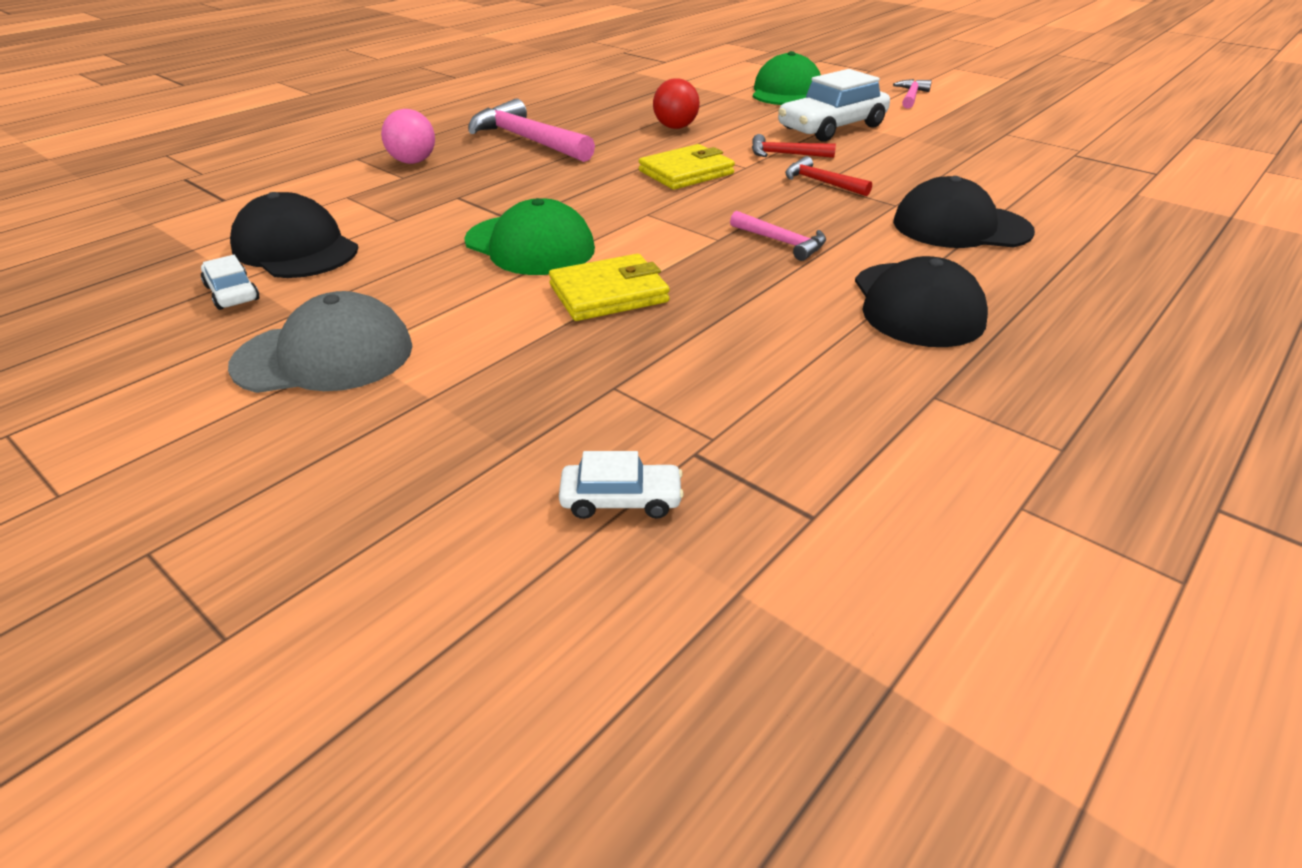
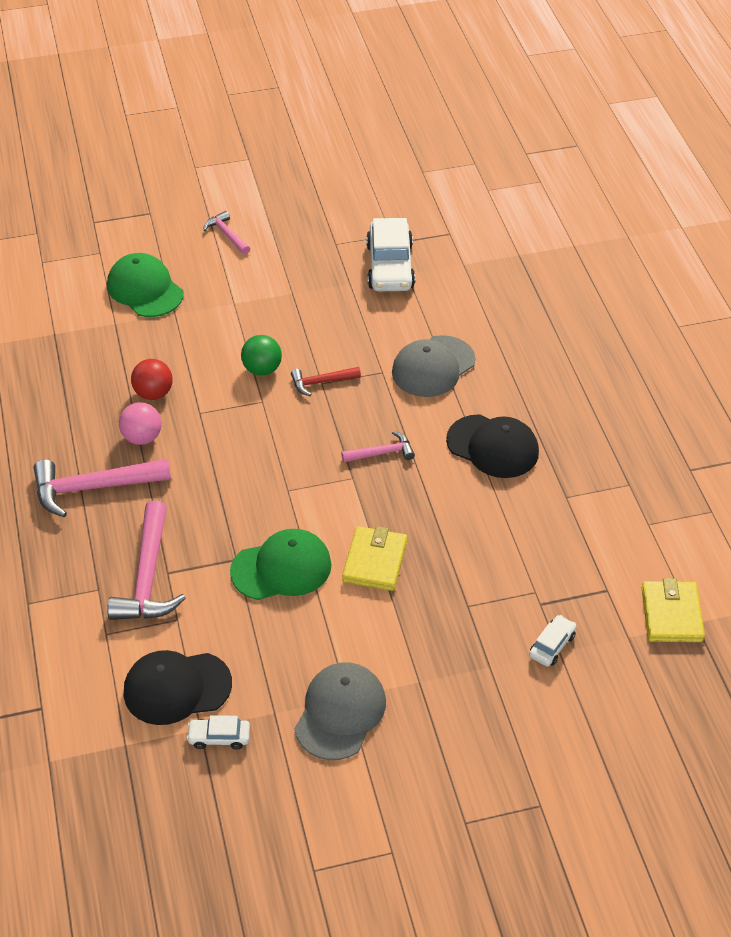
camera: 55 degrees left, 10 degrees up
pink ball [381,109,435,164] -> pink ball moved to [119,402,162,445]
yellow wallet [639,144,735,190] -> yellow wallet moved to [642,578,705,642]
red hammer [752,134,836,158] -> green ball [241,335,282,376]
white car [778,69,890,142] -> white car moved to [366,218,415,291]
black cap [893,176,1035,248] -> grey cap [392,335,475,397]
none -> pink hammer [107,501,186,620]

